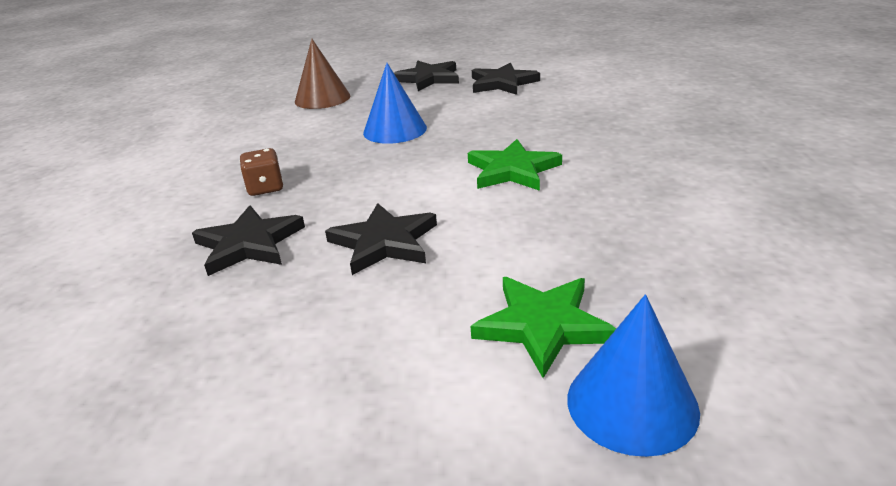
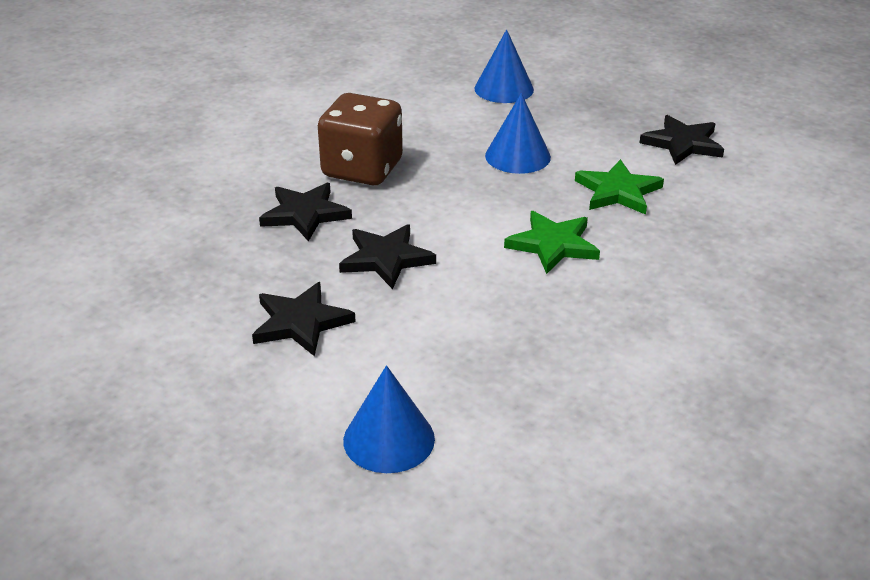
camera: 35 degrees right, 5 degrees up
brown dice [240,148,283,196] -> brown dice [318,93,403,185], size x2.13
brown cone [295,39,350,109] -> blue cone [474,29,534,103]
black star [394,61,459,91] -> black star moved to [252,282,356,357]
green star [471,277,616,378] -> green star moved to [575,159,664,215]

